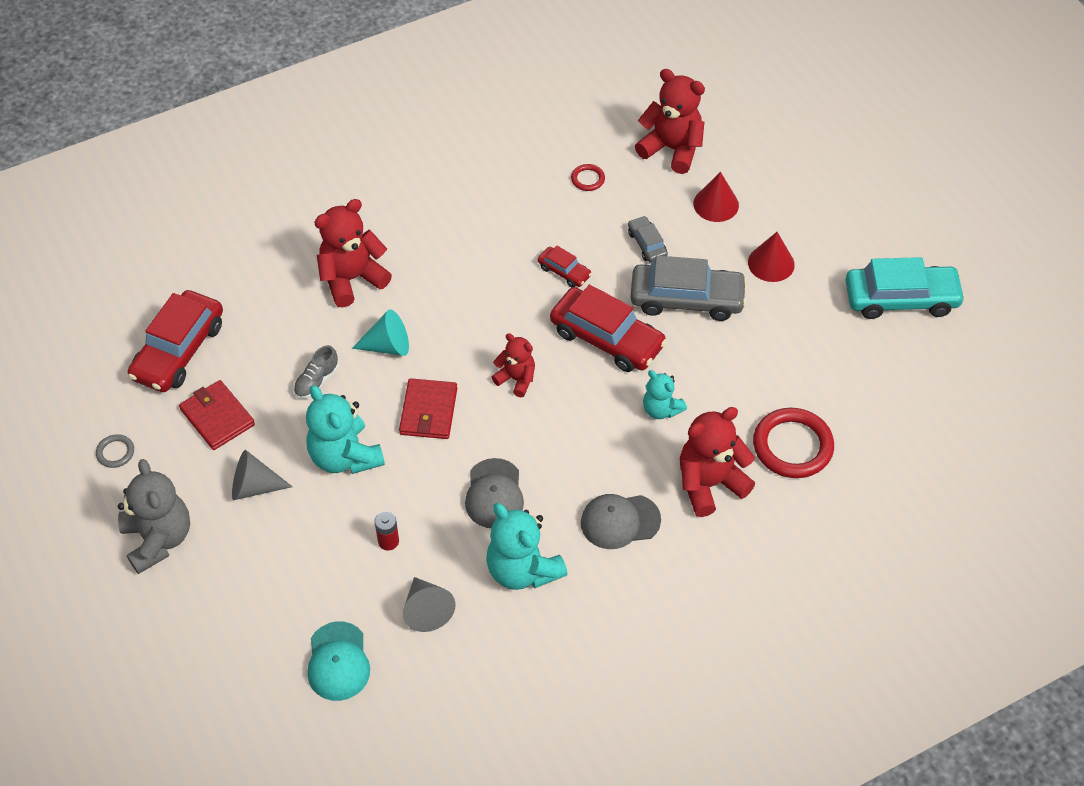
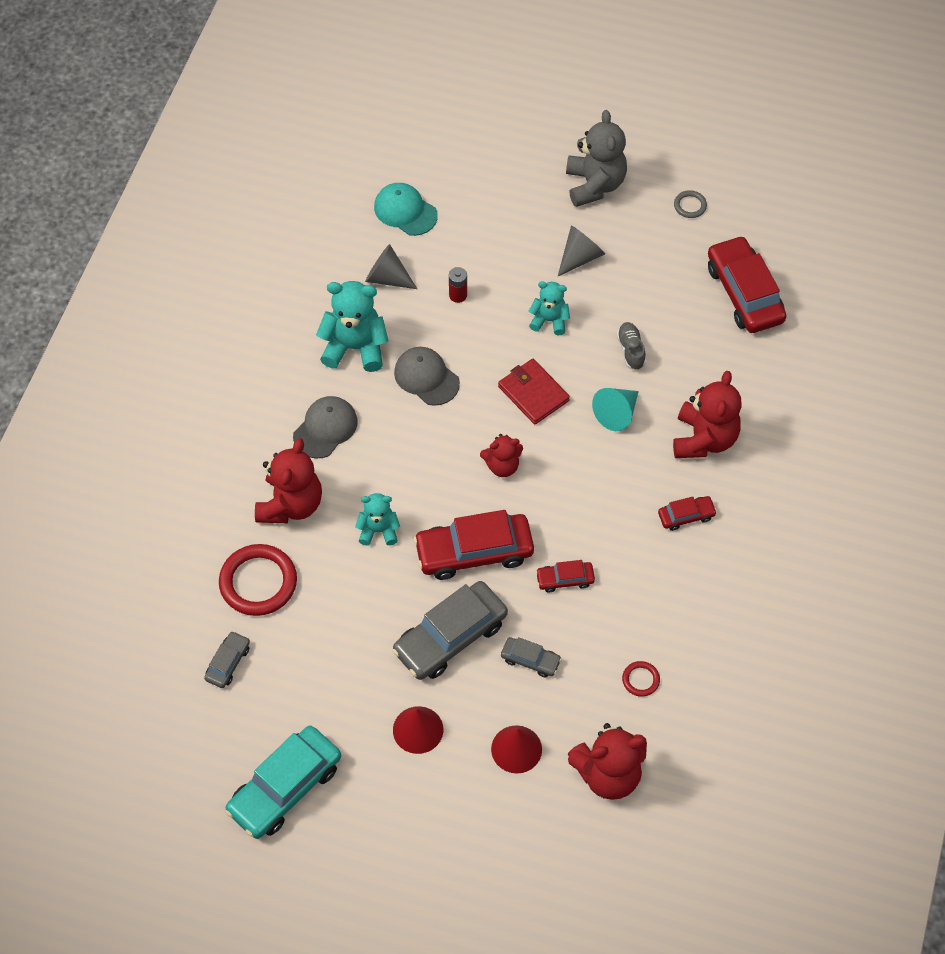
camera: 135 degrees right, 5 degrees up
grey teddy bear [118,459,190,574] -> grey teddy bear turned 120 degrees counterclockwise [566,110,627,207]
red wallet [179,380,255,450] -> none
turquoise teddy bear [306,385,385,474] -> turquoise teddy bear [529,281,570,335], size x0.59
none -> grey car [204,631,250,688]
none -> red car [658,496,717,531]

